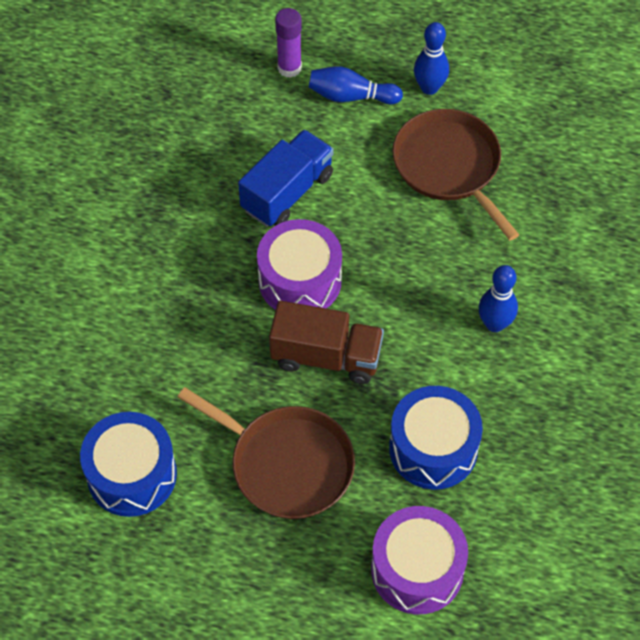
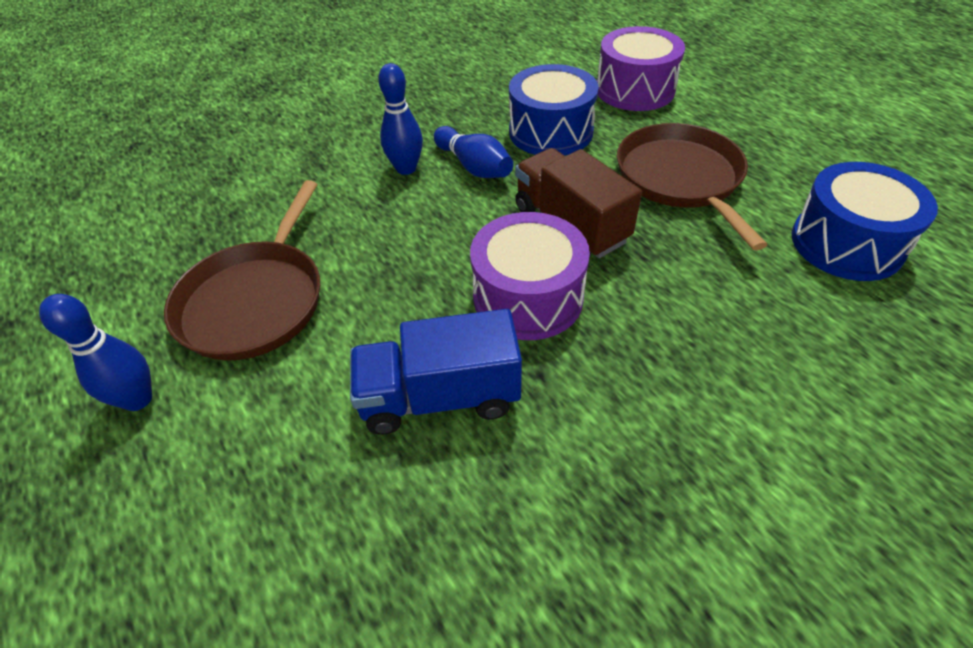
camera: 135 degrees left, 10 degrees down
purple glue stick [275,8,302,78] -> none
blue bowling pin [309,66,403,104] -> blue bowling pin moved to [434,126,513,178]

